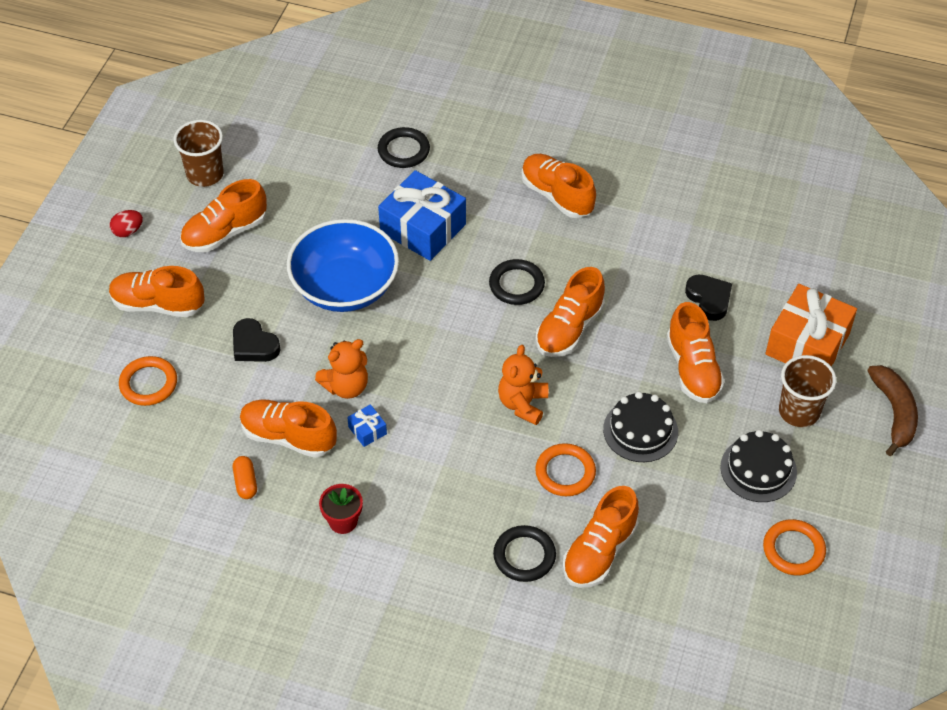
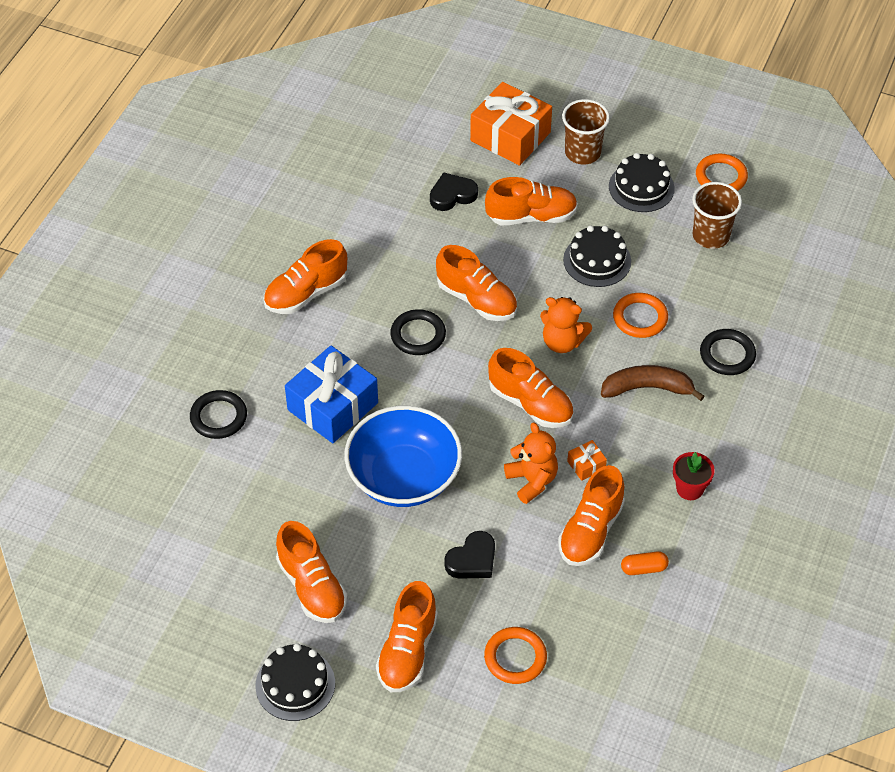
camera: 85 degrees left, 0 degrees up
red egg [110,210,143,237] -> black cake [255,643,335,721]
brown cup [174,120,224,187] -> brown cup moved to [692,182,742,249]
blue gift [347,404,387,447] -> orange gift [567,440,607,481]
orange shoe [563,486,639,588] -> orange shoe moved to [488,348,573,428]
brown banana [867,365,918,456] -> brown banana moved to [601,365,705,401]

